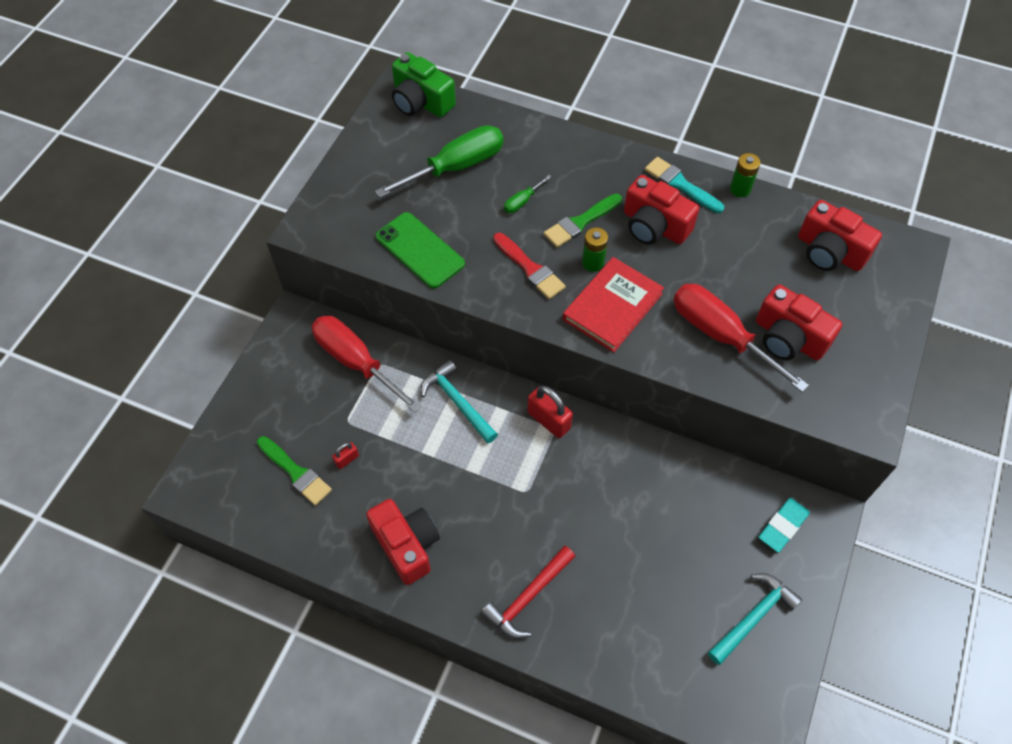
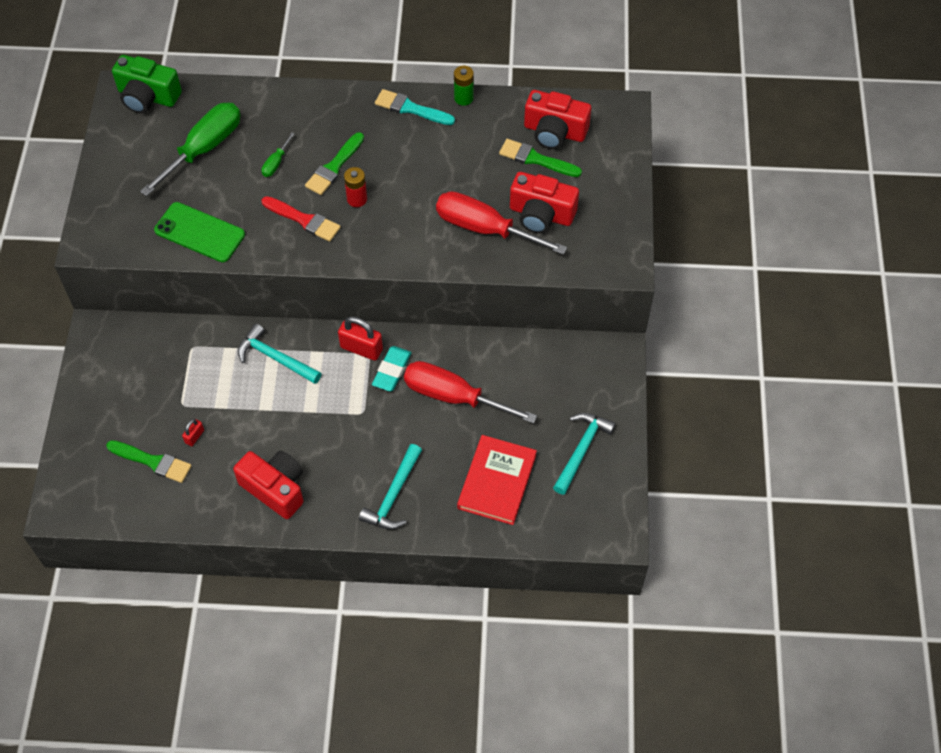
camera: 20 degrees left, 0 degrees up
red screwdriver [312,316,421,413] -> red screwdriver moved to [404,361,537,424]
red hammer [481,546,575,639] -> turquoise hammer [359,444,422,529]
red book [562,257,664,352] -> red book moved to [457,435,537,525]
green battery [582,227,608,272] -> red battery [344,167,367,207]
red camera [624,175,699,245] -> none
turquoise eraser [759,498,810,553] -> turquoise eraser moved to [372,346,412,392]
none -> green brush [499,139,582,177]

